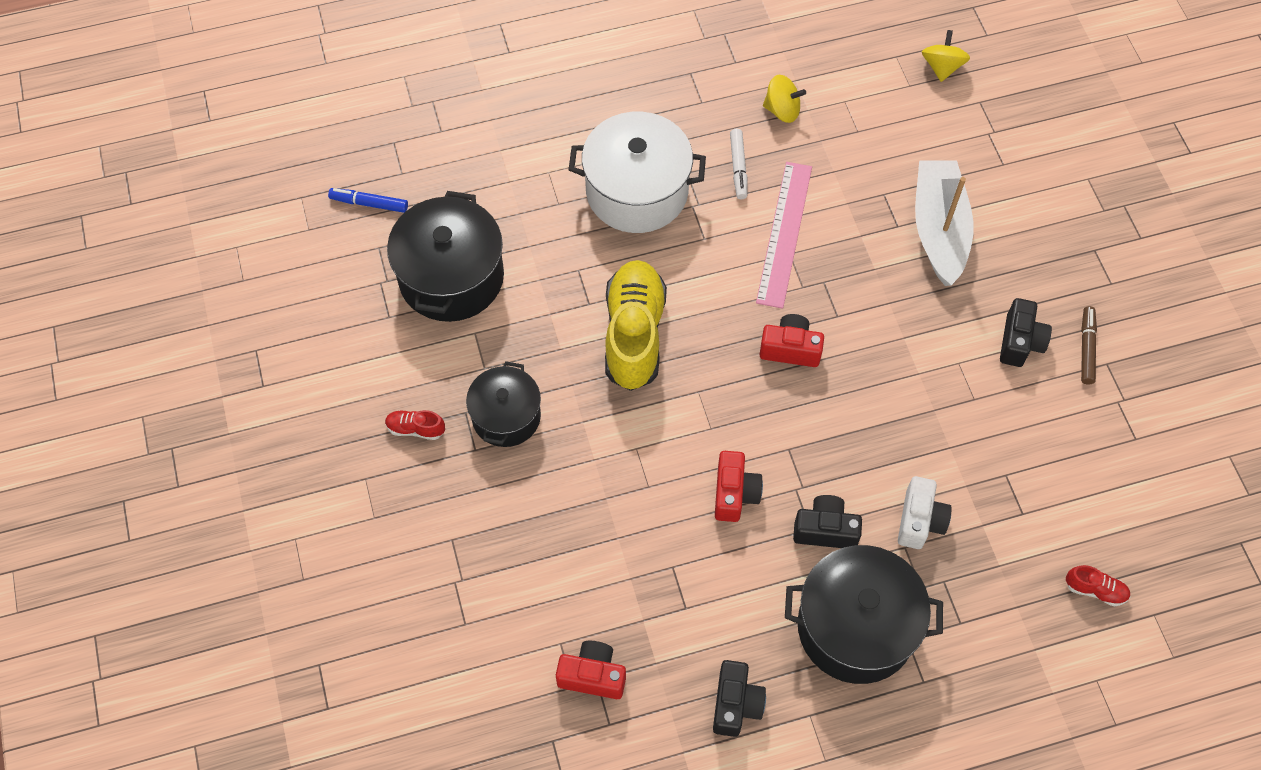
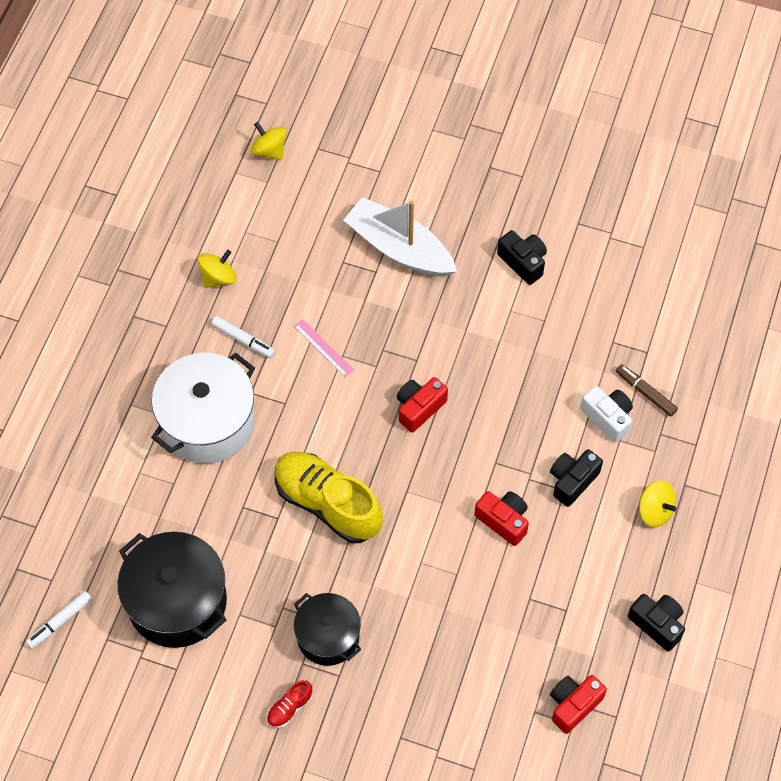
camera: 55 degrees left, 0 degrees up
blue marker [328,188,408,213] -> white marker [26,591,92,649]
pink ruler [756,162,812,309] -> pink ruler [294,319,354,377], size x0.51
black pot [785,545,943,684] -> yellow spinning top [639,480,677,527]
red shoe [1066,565,1130,606] -> none
brown marker [1081,306,1097,384] -> brown marker moved to [616,364,678,416]

